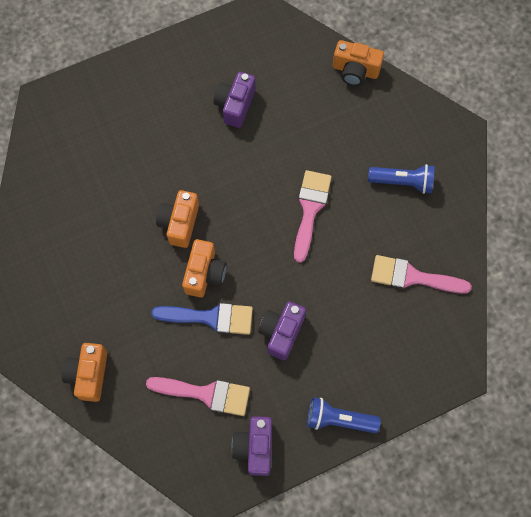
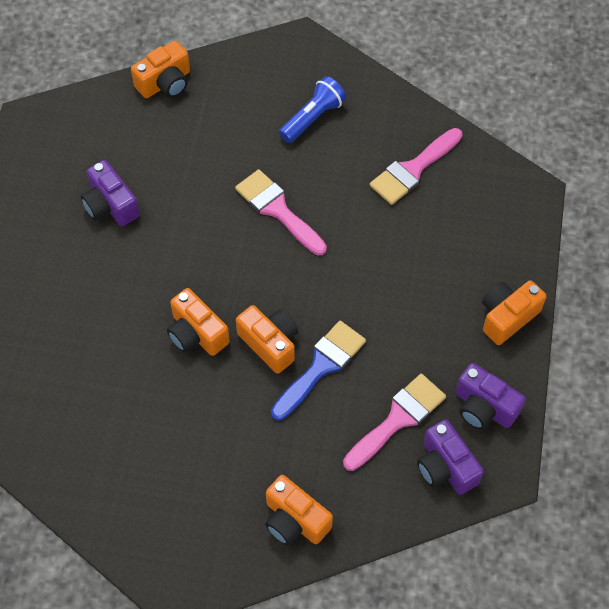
camera: 55 degrees left, 10 degrees down
purple camera [258,302,306,360] -> purple camera moved to [417,419,484,495]
blue flashlight [307,397,381,433] -> orange camera [482,280,546,345]

